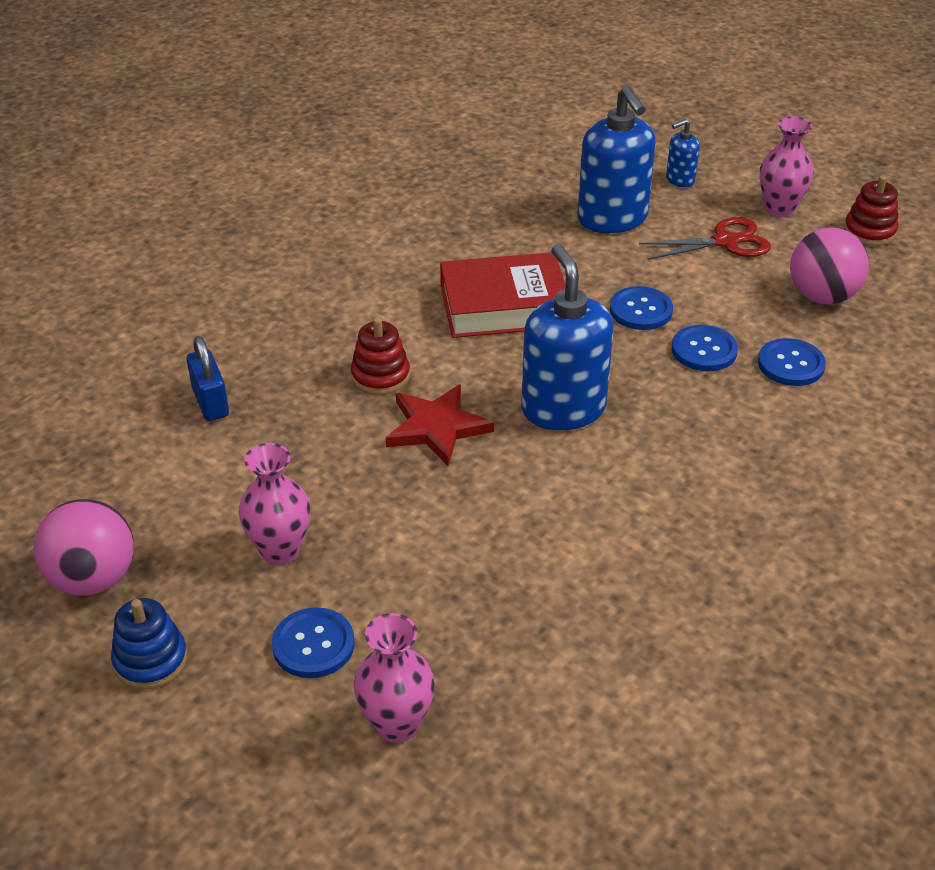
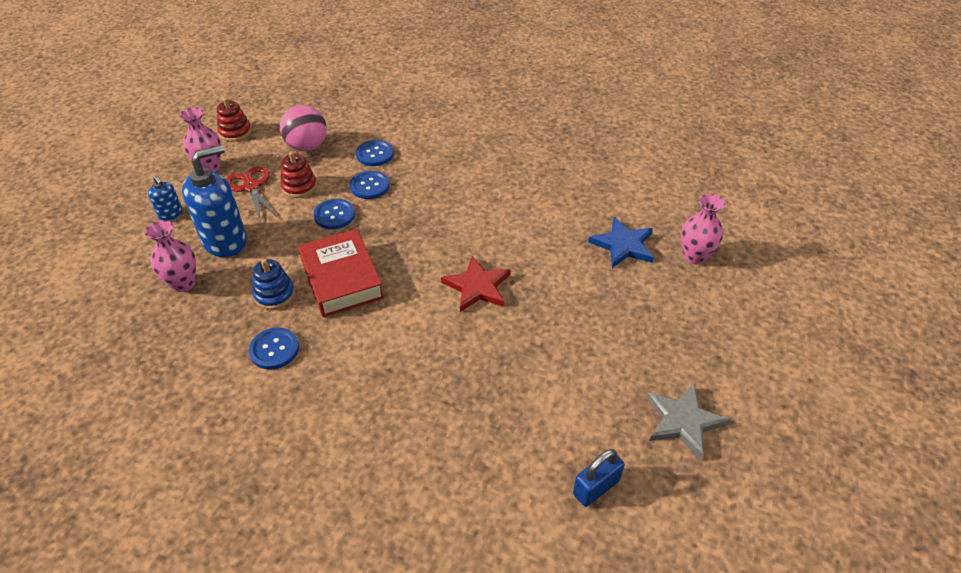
camera: 105 degrees left, 5 degrees up
pink ball [34,499,134,596] -> grey star [646,384,729,459]
blue stacking toy [111,598,188,690] -> blue stacking toy moved to [252,259,295,310]
blue padlock [187,336,229,421] -> blue padlock moved to [573,449,624,507]
pink vase [239,443,310,565] -> pink vase moved to [145,220,196,292]
blue button [272,607,355,678] -> blue button moved to [249,327,299,370]
red stacking toy [351,317,410,395] -> red stacking toy moved to [280,151,317,198]
blue soap dispenser [521,244,614,430] -> none
none -> blue star [588,217,654,268]

